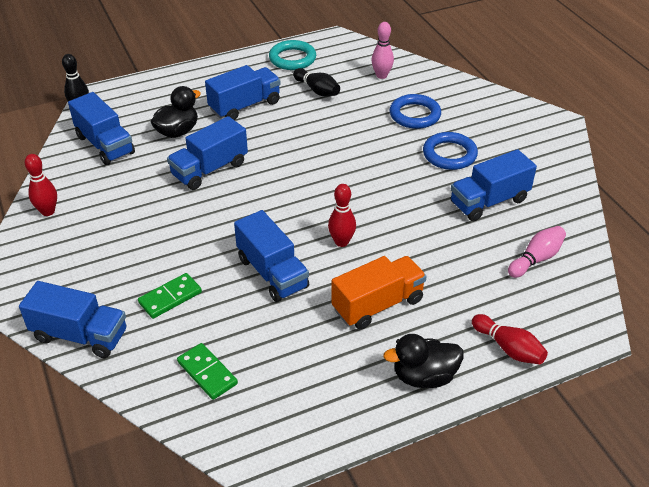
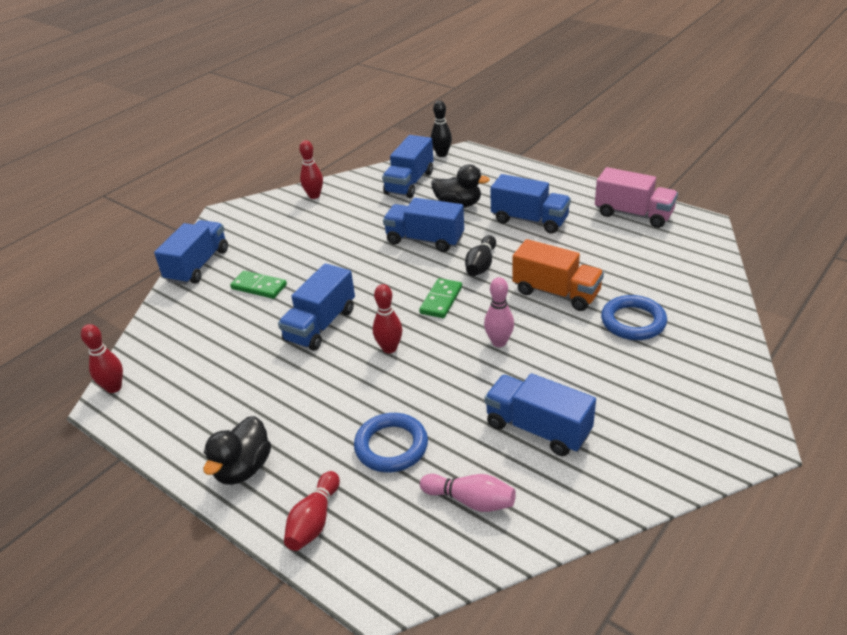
camera: 65 degrees right, 5 degrees down
blue truck [19,281,126,358] -> blue truck turned 150 degrees counterclockwise [154,220,228,285]
green domino [177,343,238,400] -> green domino moved to [419,278,462,318]
turquoise ring [269,40,316,70] -> pink truck [595,167,678,228]
black bowling pin [293,68,340,96] -> black bowling pin moved to [465,235,496,276]
orange truck [331,256,427,330] -> orange truck moved to [512,239,604,311]
pink bowling pin [372,22,394,79] -> pink bowling pin moved to [484,277,514,347]
black duck [383,334,464,388] -> black duck turned 120 degrees counterclockwise [203,416,271,485]
blue ring [423,132,478,170] -> blue ring moved to [354,413,428,473]
none -> red bowling pin [81,324,123,393]

